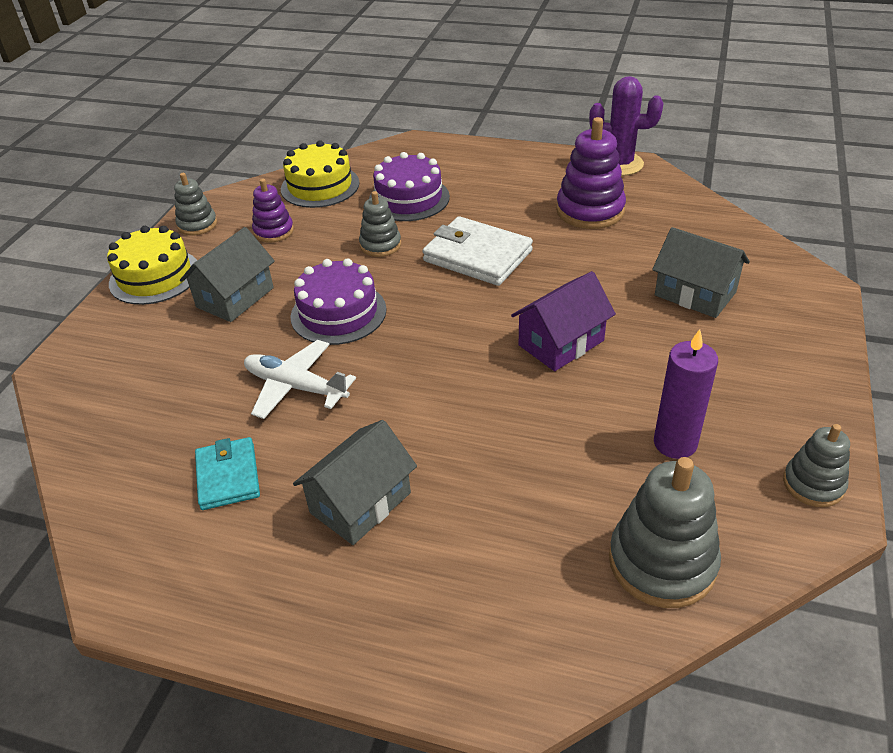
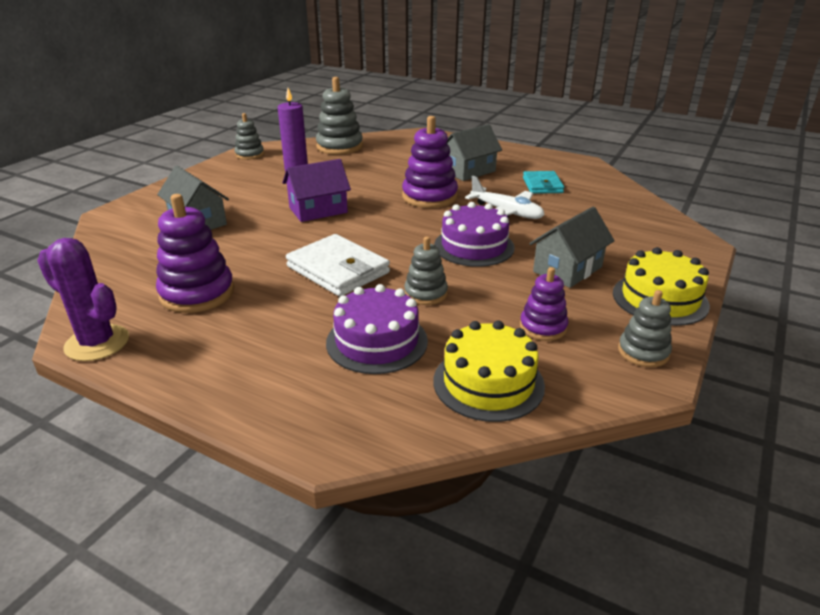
camera: 170 degrees left, 10 degrees down
none -> purple stacking toy [402,116,458,208]

